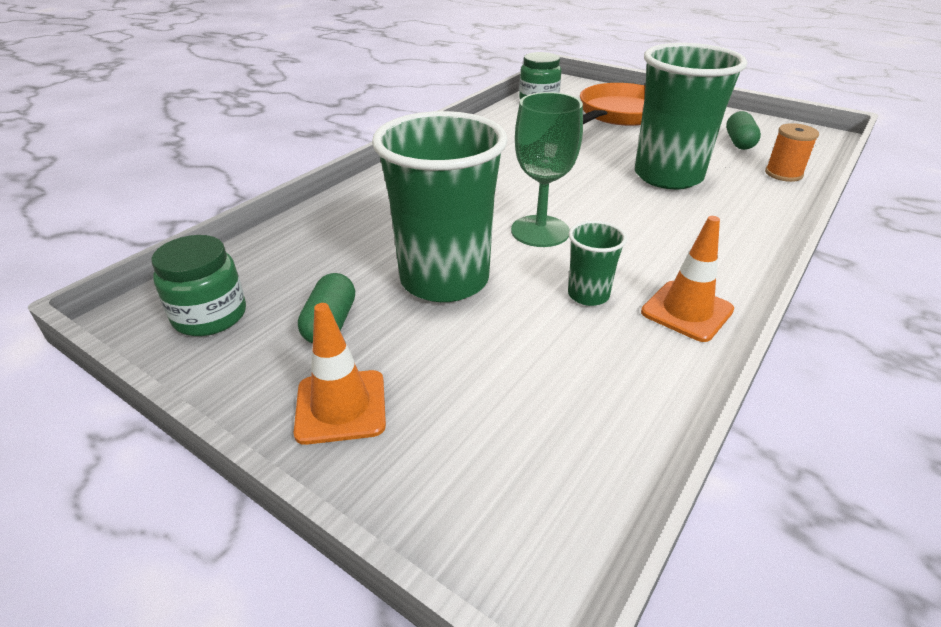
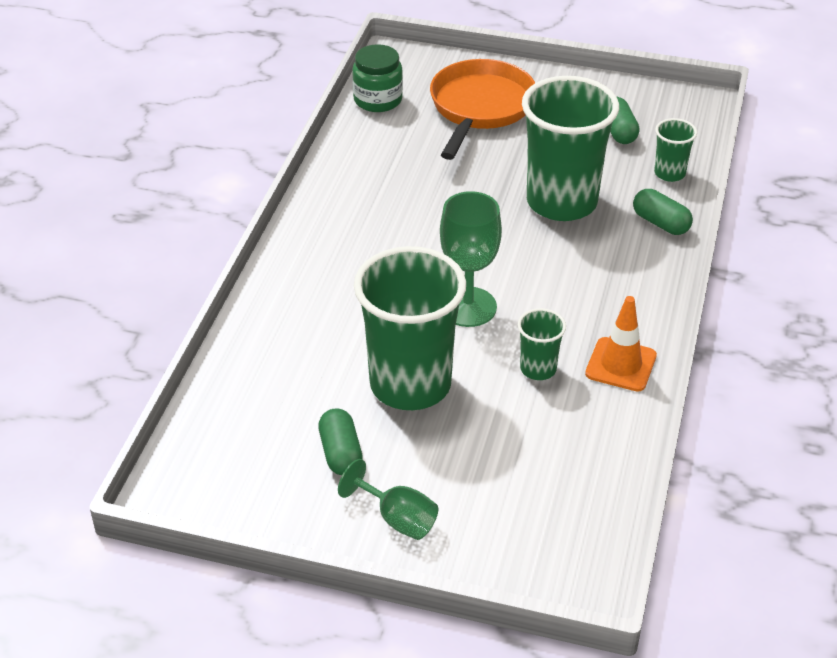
camera: 20 degrees left, 5 degrees up
green jar [151,235,246,336] -> none
orange traffic cone [294,303,386,445] -> green goblet [338,459,438,540]
orange spool [765,123,819,182] -> green cup [654,118,697,182]
none -> green capsule [633,189,693,235]

